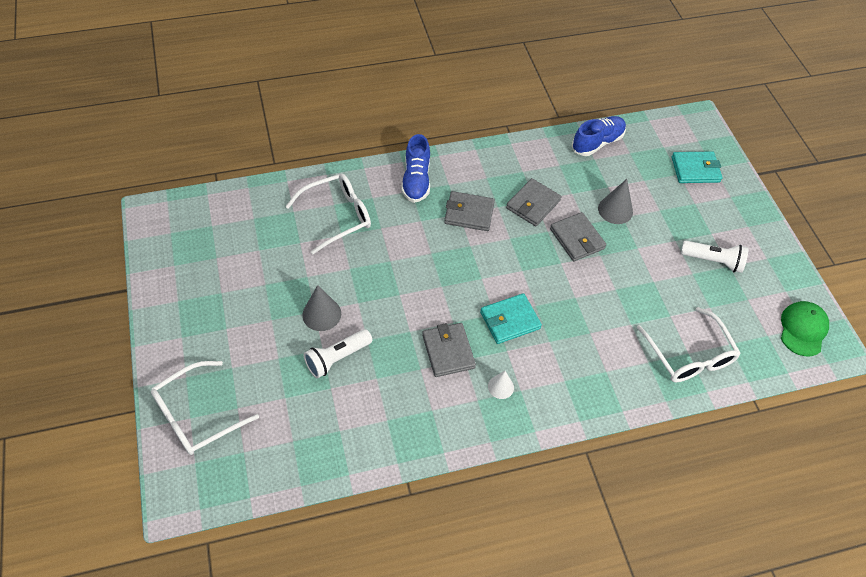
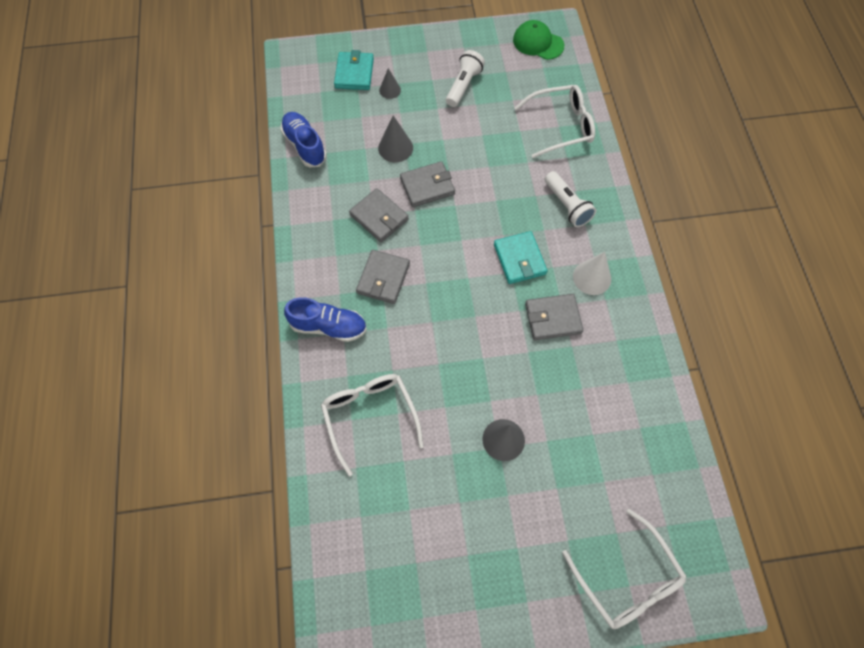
camera: 80 degrees left, 10 degrees up
white flashlight [304,329,372,378] -> white flashlight moved to [545,171,596,227]
white cone [488,371,514,399] -> white cone [573,252,611,295], size x1.55
none -> grey cone [379,68,401,99]

